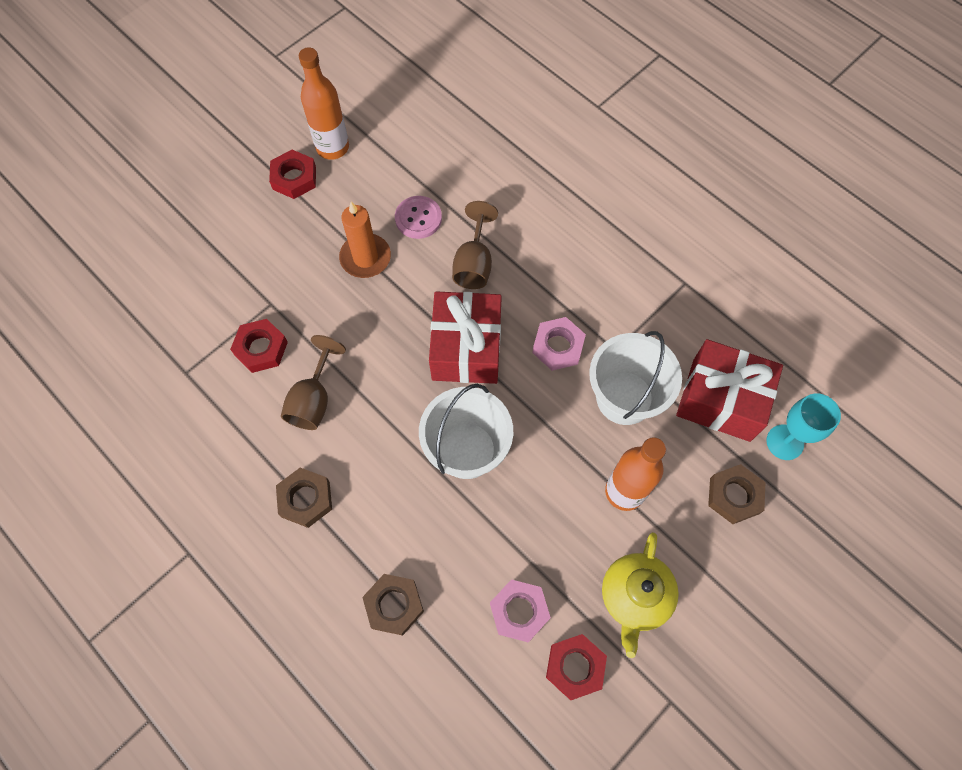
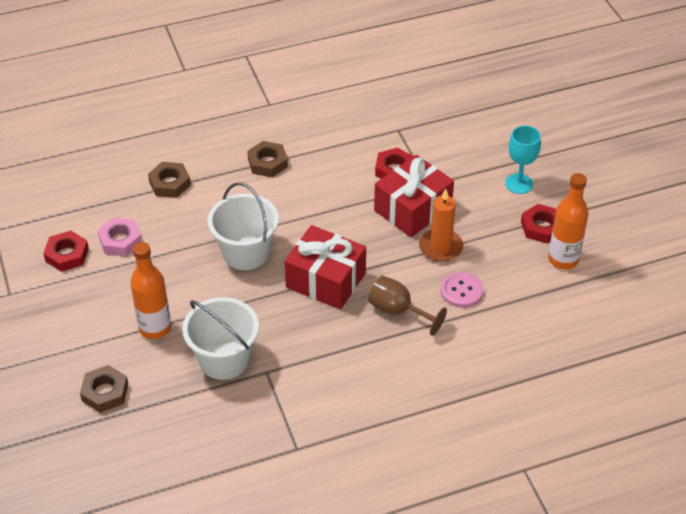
camera: 115 degrees right, 20 degrees down
brown goblet [281,335,346,430] -> none
pink nut [532,317,586,371] -> none
yellow teapot [602,532,679,658] -> none
red gift [676,339,783,442] -> red gift moved to [374,155,454,237]
turquoise goblet [766,394,841,460] -> turquoise goblet moved to [505,126,541,194]

